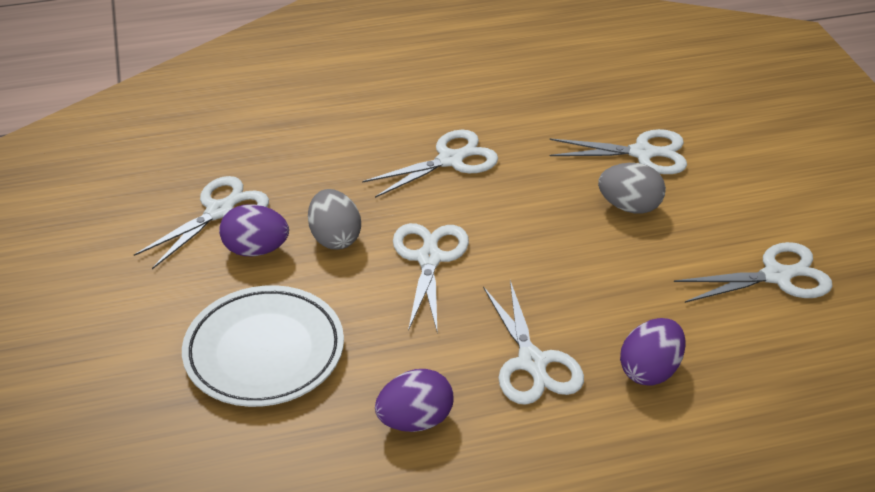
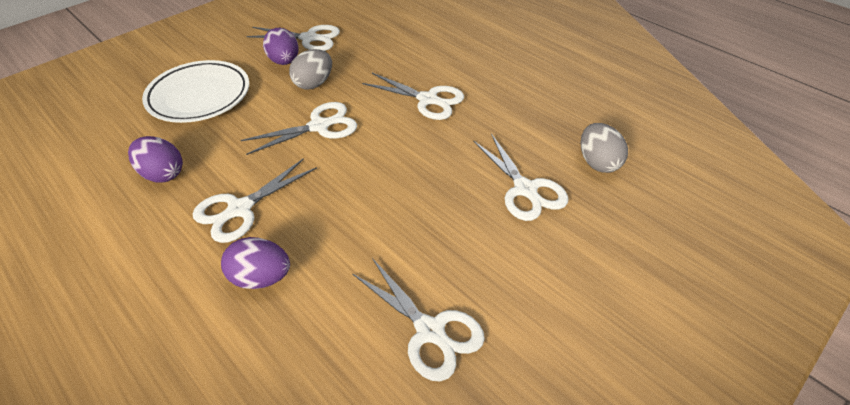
camera: 60 degrees right, 5 degrees up
grey egg [598,163,666,214] -> grey egg moved to [581,123,628,173]

